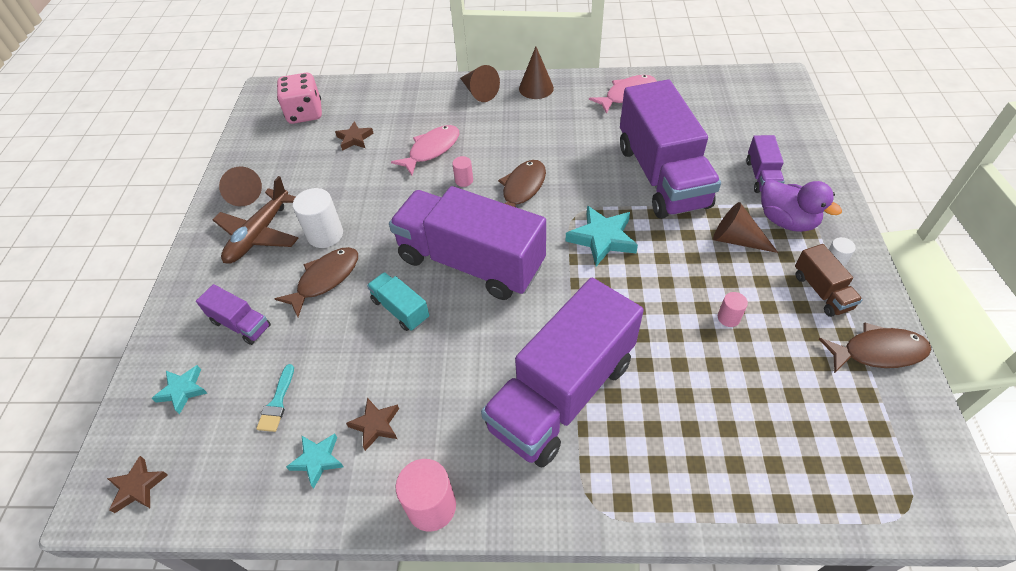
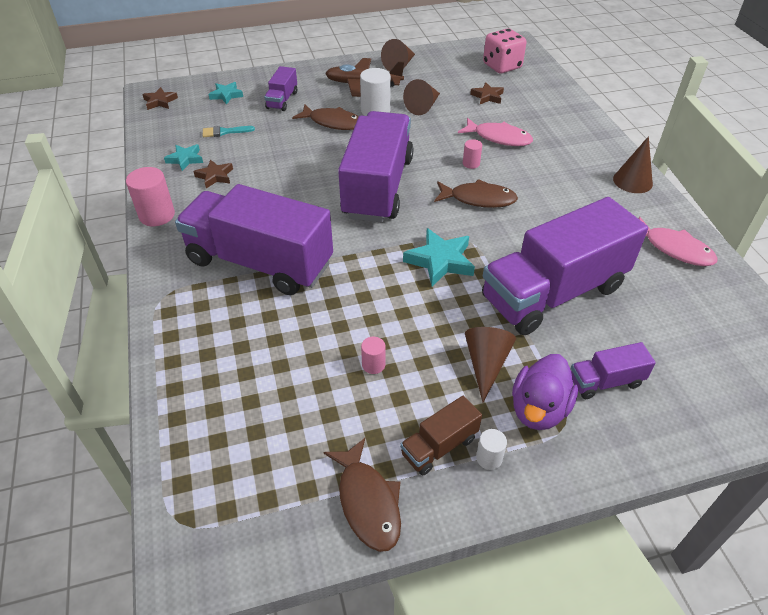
camera: 70 degrees right, 5 degrees down
turquoise truck [367,272,429,331] -> none
brown cone [460,65,500,102] -> brown cone moved to [403,79,440,115]

